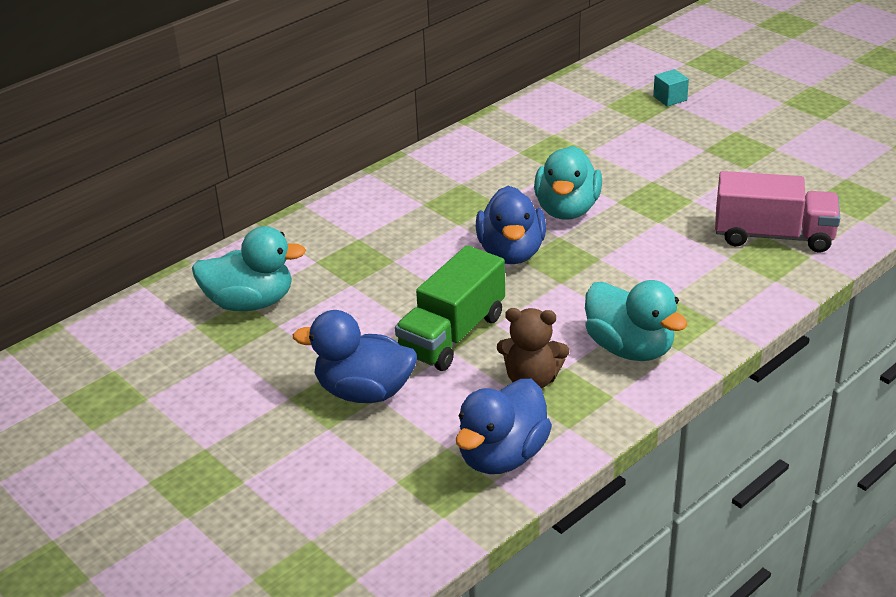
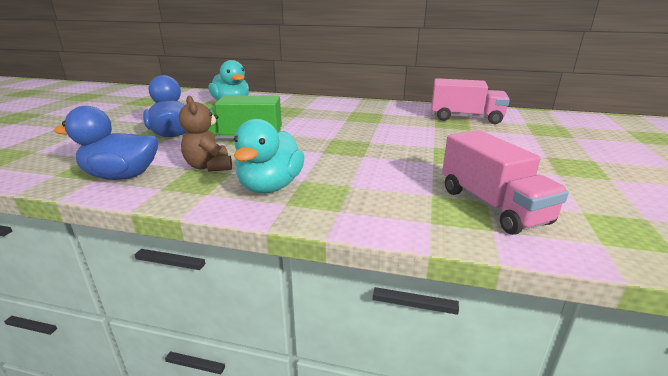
camera: 55 degrees right, 10 degrees down
blue duck [476,186,546,264] -> none
turquoise duck [534,146,602,220] -> none
turquoise cube [653,69,689,107] -> none
none -> pink truck [431,78,510,124]

